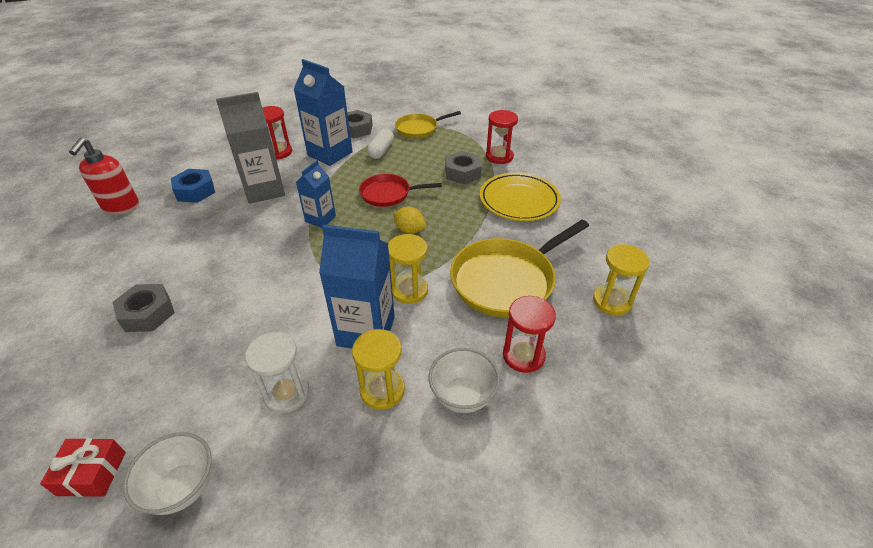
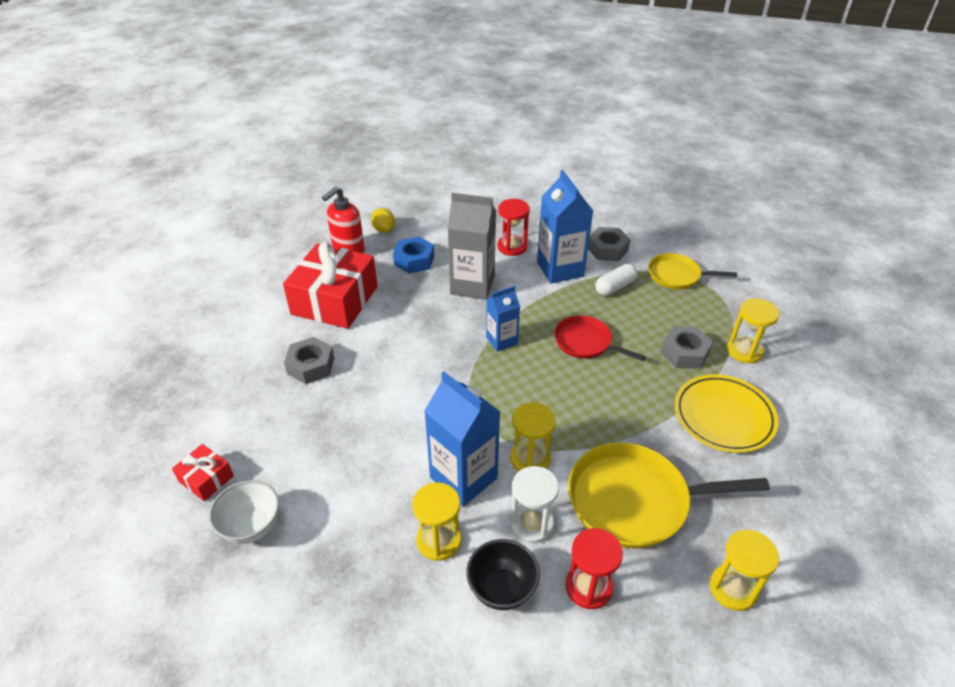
camera: 35 degrees right, 0 degrees up
white hourglass [245,332,309,413] -> white hourglass moved to [510,466,559,543]
yellow lemon [394,207,426,234] -> yellow lemon moved to [371,208,395,233]
white bowl [428,348,500,413] -> black bowl [466,539,540,610]
red hourglass [486,110,518,164] -> yellow hourglass [727,298,779,364]
none -> red gift [283,242,378,329]

